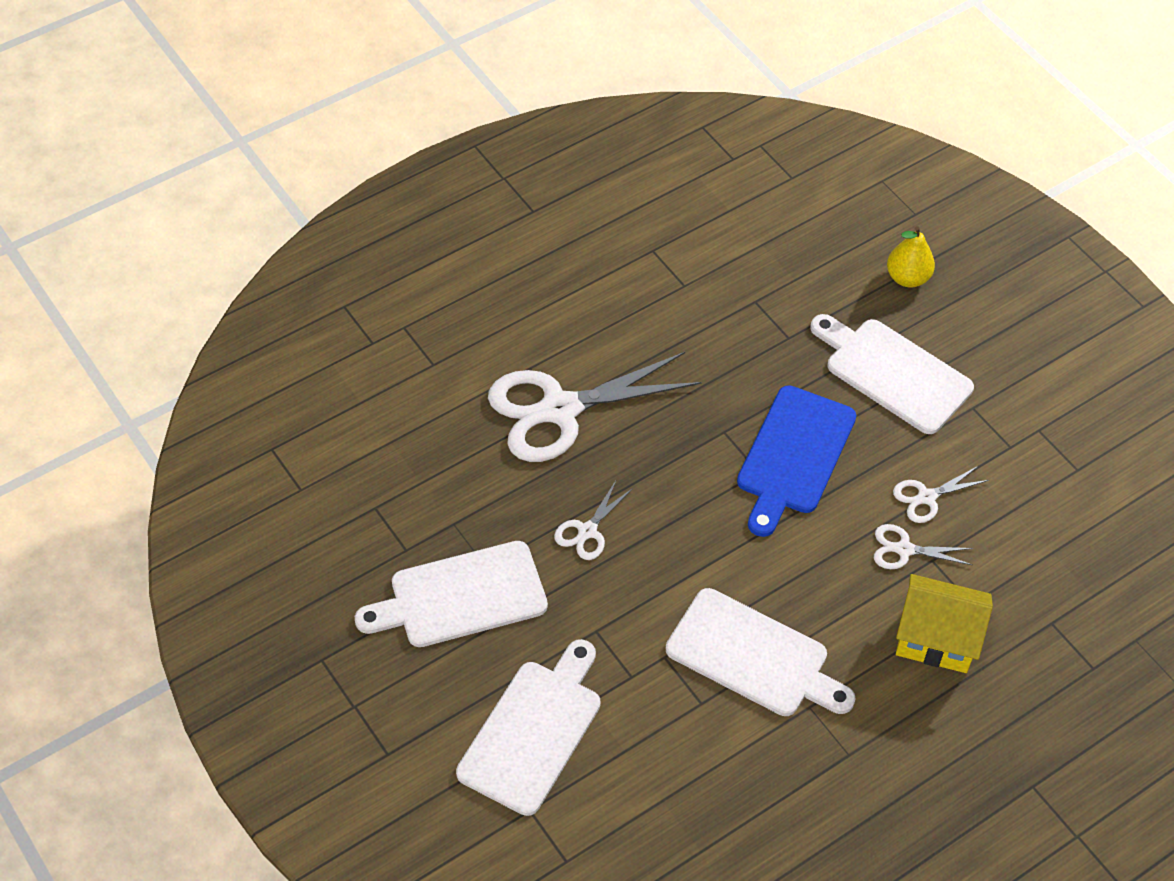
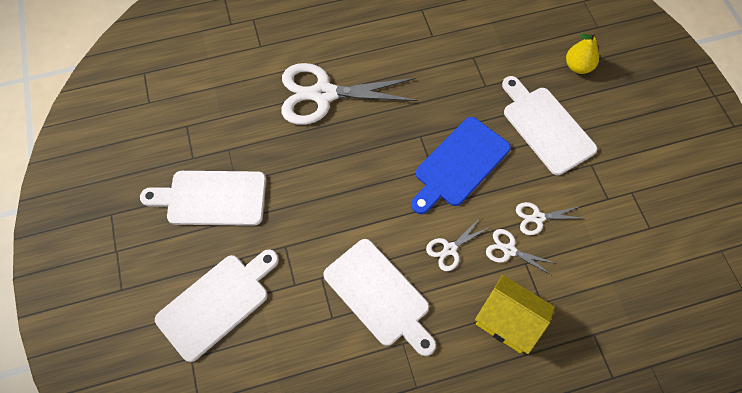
camera: 20 degrees right, 10 degrees up
white scissors [554,479,633,560] -> white scissors moved to [426,217,490,271]

